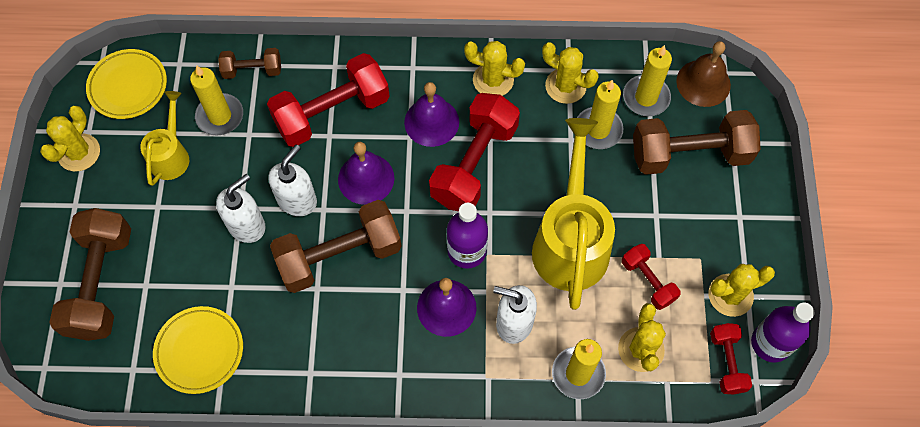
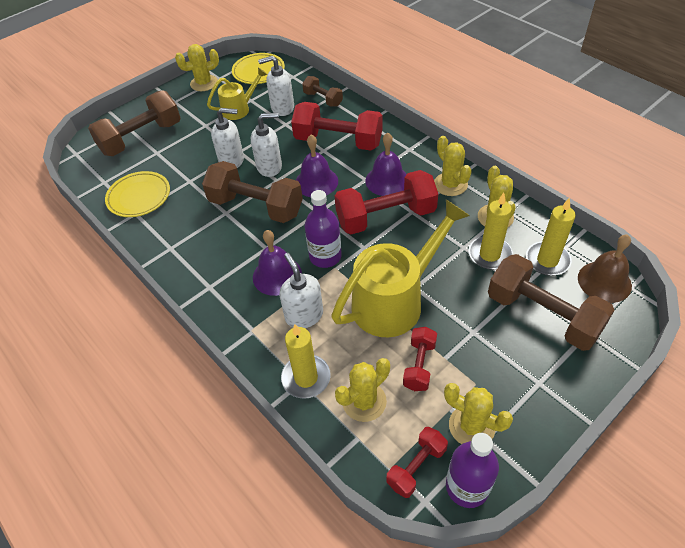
camera: 50 degrees right, 15 degrees down
yellow candle [190,65,243,136] -> white soap dispenser [258,56,294,116]

